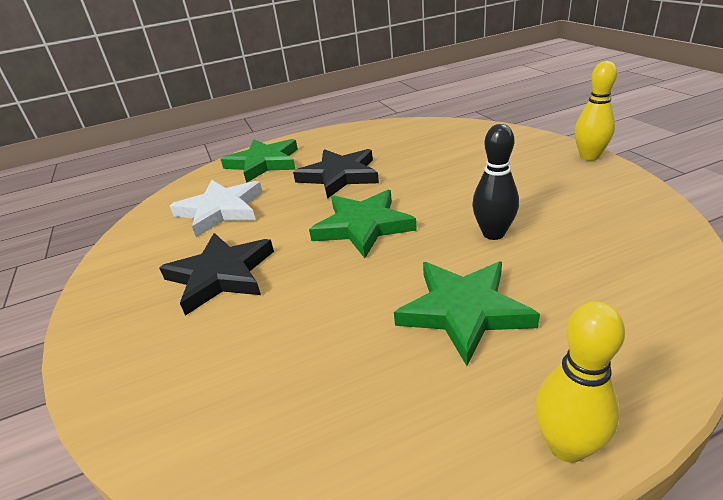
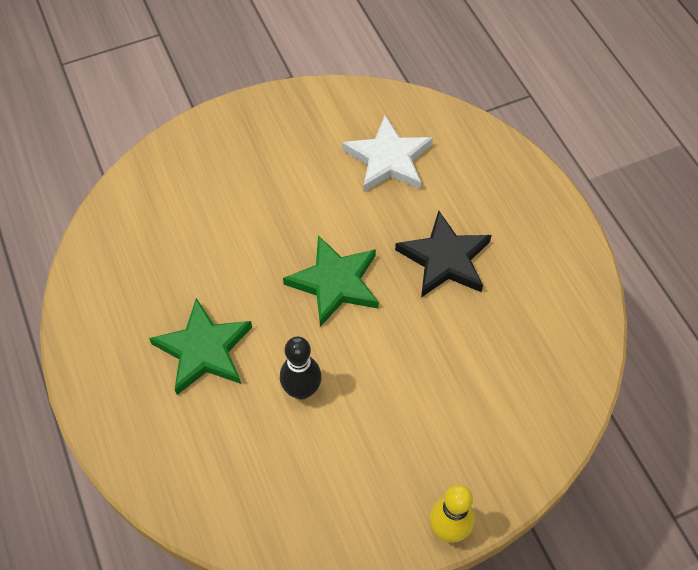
camera: 85 degrees right, 25 degrees up
black star [159,233,274,316] -> none
green star [221,139,298,183] -> none
yellow bowling pin [535,301,625,463] -> none

